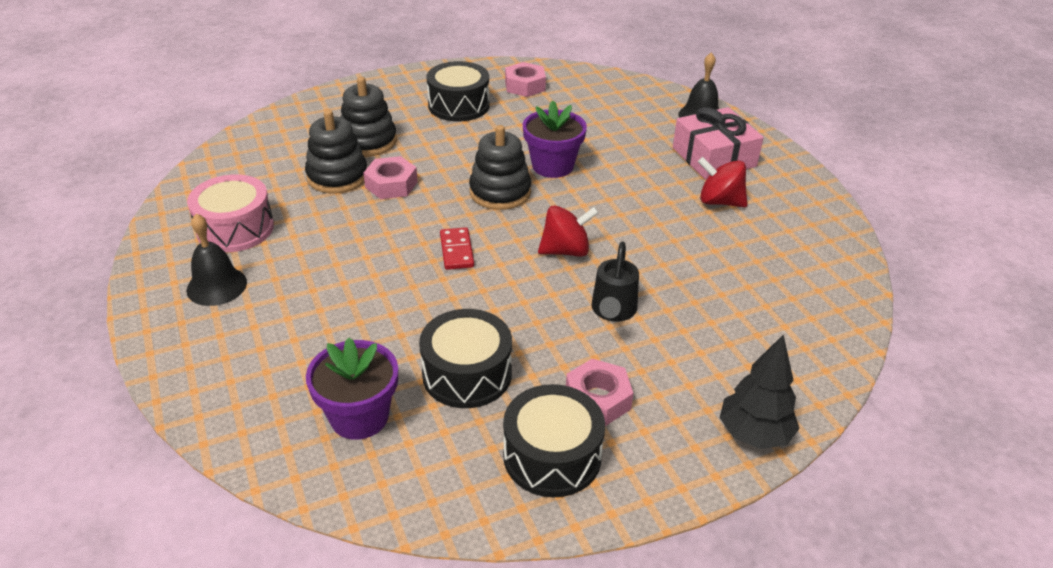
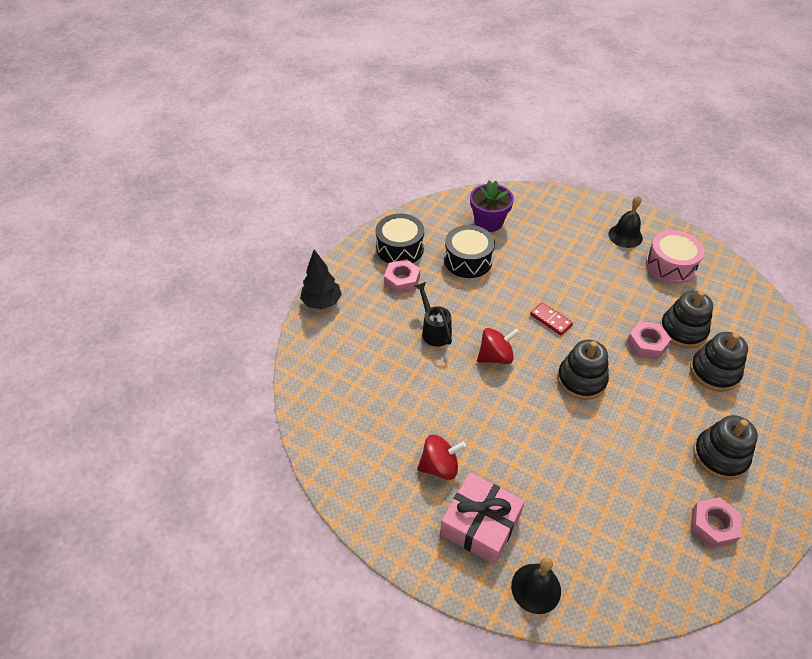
camera: 145 degrees right, 10 degrees up
black drum [426,61,490,121] -> black stacking toy [693,415,758,480]
purple flower pot [523,100,587,178] -> none
red spinning top [538,206,599,257] -> red spinning top turned 150 degrees counterclockwise [477,328,520,364]

